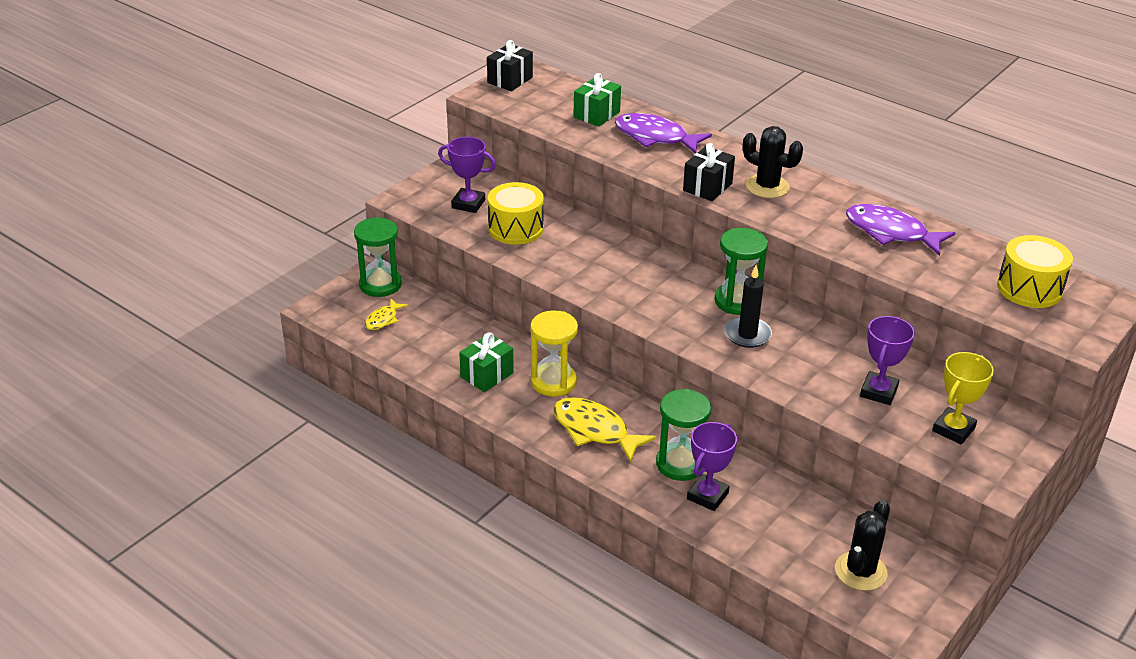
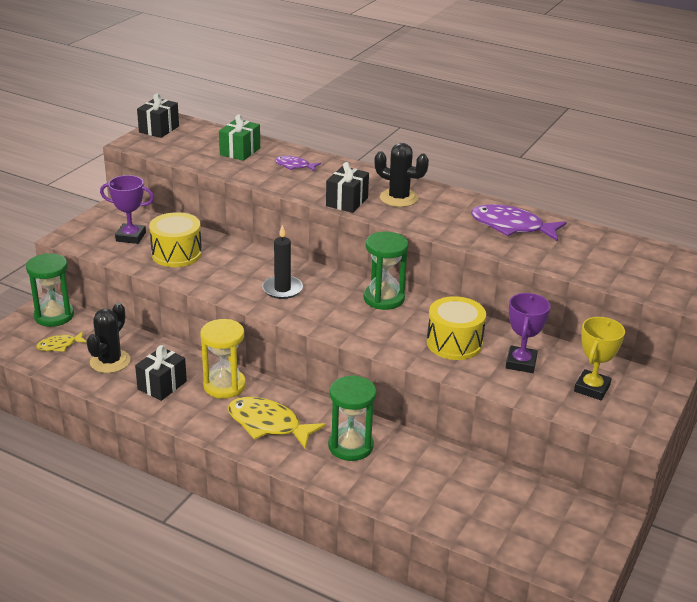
camera: 10 degrees left, 5 degrees down
yellow fish [365,298,408,330] -> yellow fish turned 45 degrees clockwise [36,331,87,352]
green gift [459,332,514,392] -> black gift [135,345,187,401]
purple fish [615,113,712,154] -> purple fish [275,156,321,172], size x0.54
purple trophy [687,422,737,511] -> none
black candle [724,265,772,348] -> black candle moved to [262,225,303,299]
black cactus [835,500,890,591] -> black cactus moved to [87,302,130,373]
yellow drum [997,235,1073,308] -> yellow drum moved to [427,296,486,360]

